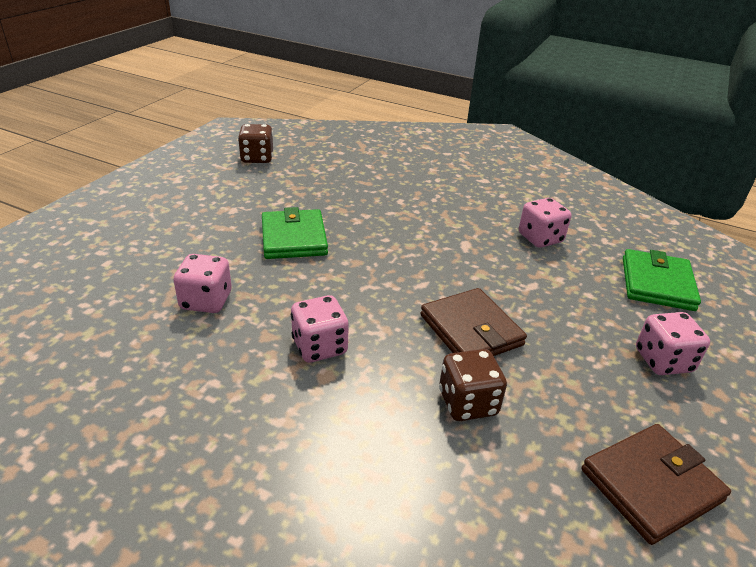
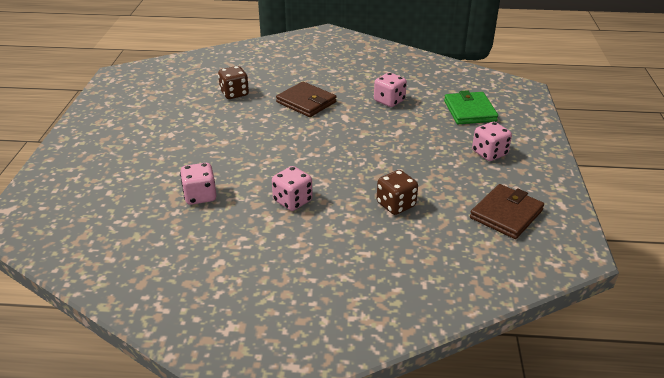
camera: 20 degrees left, 0 degrees up
brown dice [238,124,273,163] -> brown dice moved to [218,66,249,99]
green wallet [262,207,328,259] -> none
brown wallet [420,288,527,356] -> brown wallet moved to [276,81,336,117]

